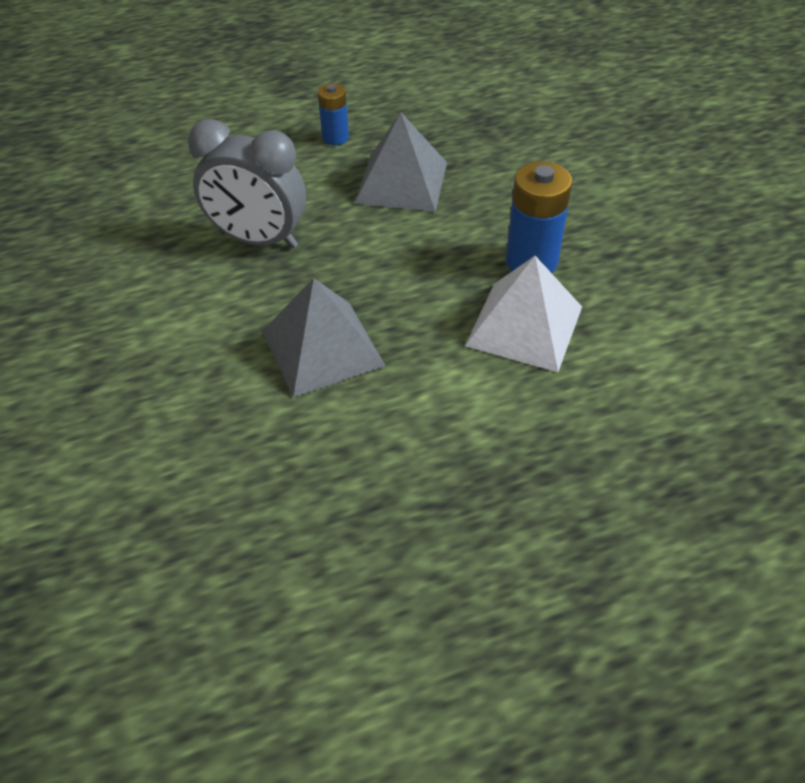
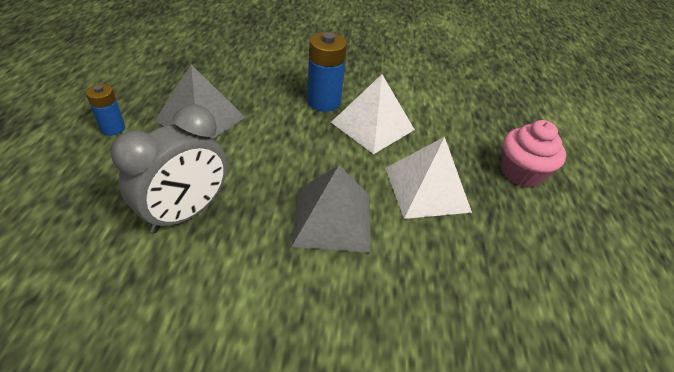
camera: 70 degrees left, 5 degrees down
none -> white pyramid [385,137,472,219]
none -> pink cupcake [501,120,566,188]

